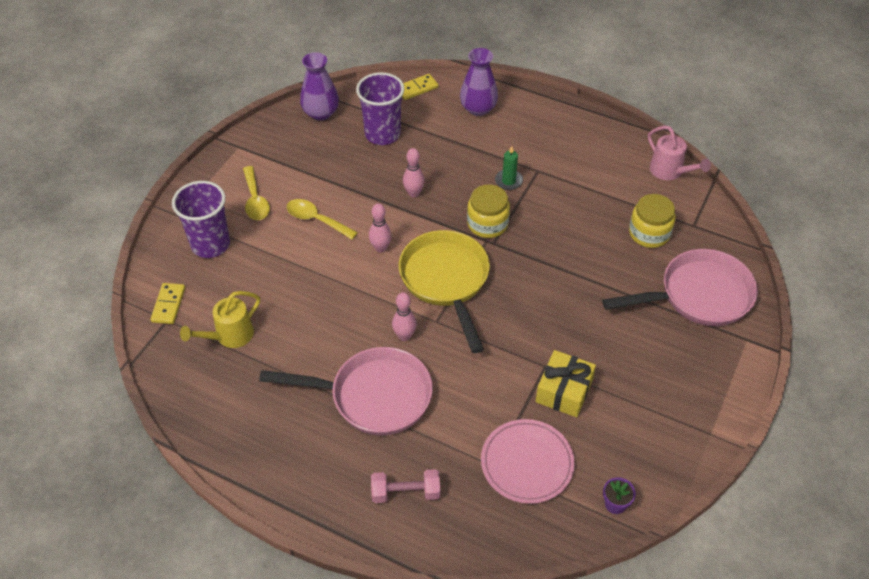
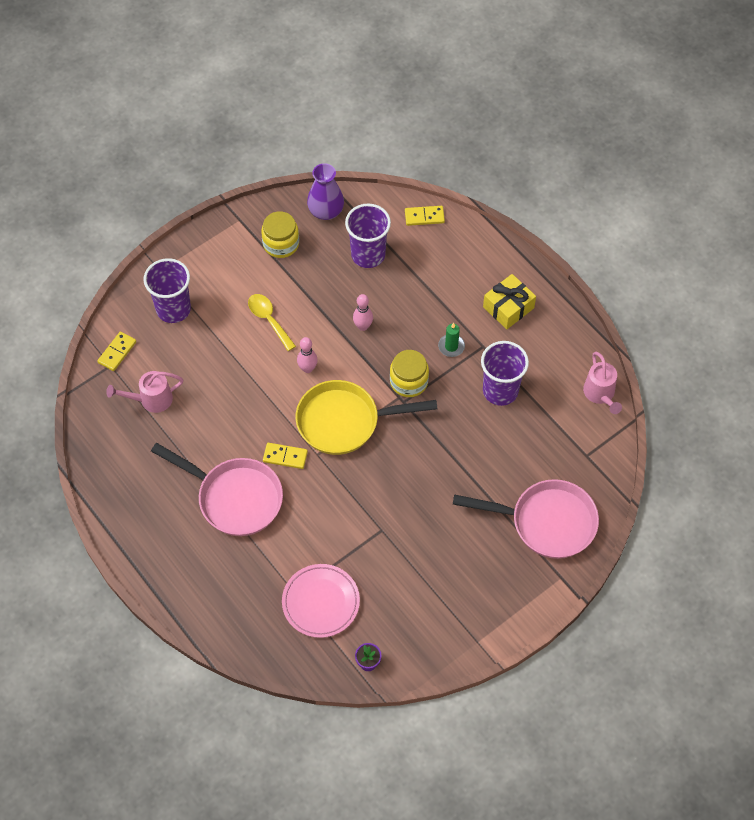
camera: 25 degrees right, 10 degrees up
yellow watering can [180,291,260,348] -> pink watering can [106,371,183,413]
yellow spoon [243,166,270,220] -> none
pink dumbbell [371,469,440,503] -> none
pink bowling pin [392,292,417,341] -> yellow domino [263,443,308,469]
yellow pan [399,230,490,353] -> yellow pan turned 105 degrees counterclockwise [295,380,437,455]
purple vase [460,48,498,116] -> none
yellow gift [535,350,596,417] -> yellow gift moved to [483,274,536,329]
yellow jar [629,194,675,248] -> yellow jar moved to [261,211,299,258]
none -> purple cup [481,341,529,406]

